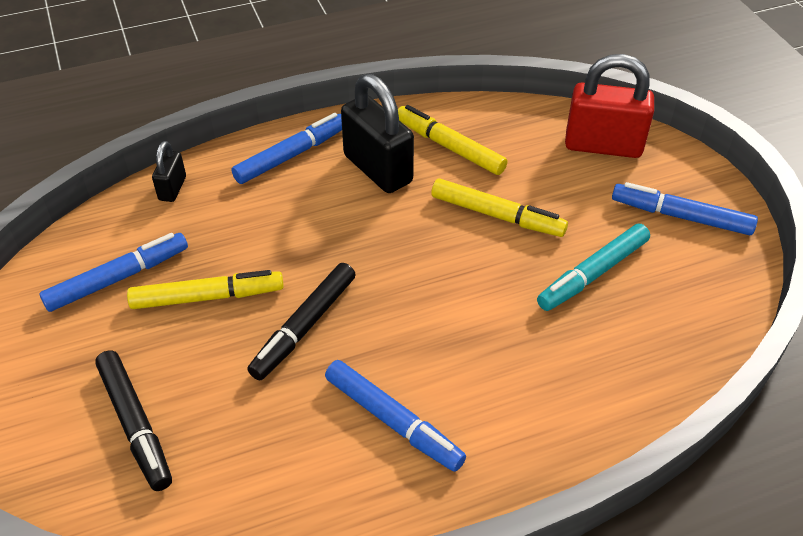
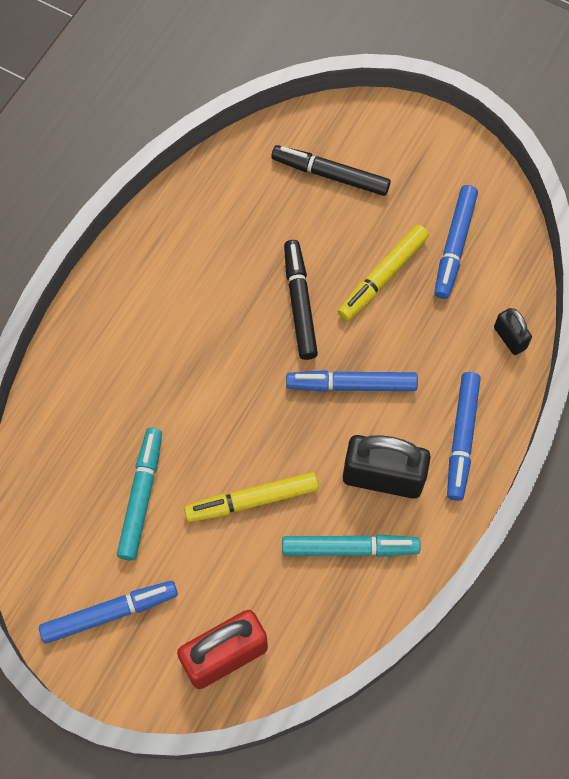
camera: 140 degrees right, 20 degrees up
blue marker [325,360,466,472] -> blue marker moved to [286,370,418,392]
yellow marker [398,105,507,175] -> turquoise marker [282,534,421,557]

